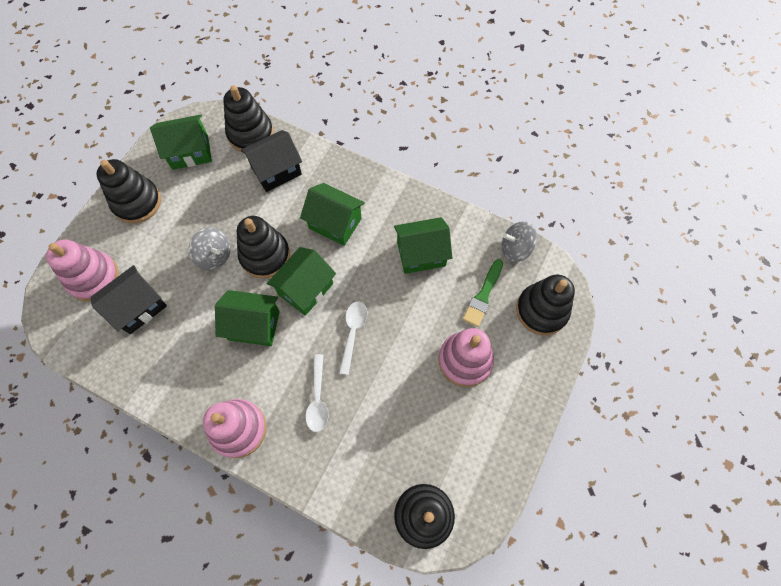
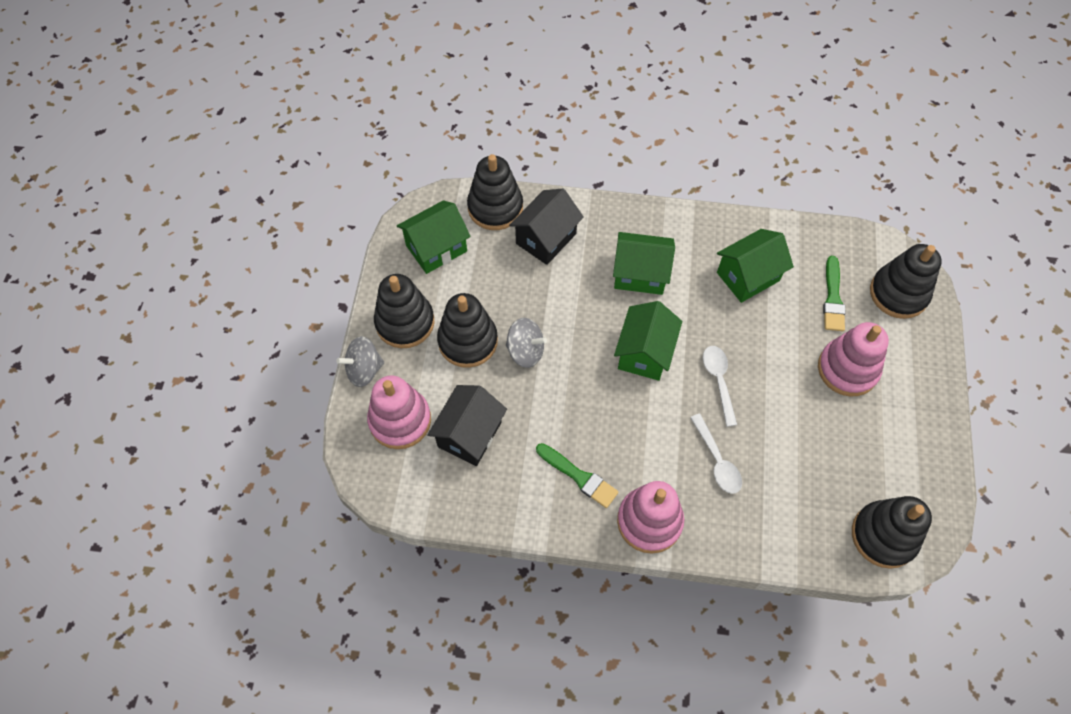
camera: 20 degrees left, 5 degrees down
green house [215,290,280,346] -> none
black stacking toy [237,216,290,279] -> black stacking toy moved to [437,293,498,368]
grey spinning top [502,221,537,262] -> grey spinning top moved to [336,336,384,387]
none -> green brush [536,443,619,508]

